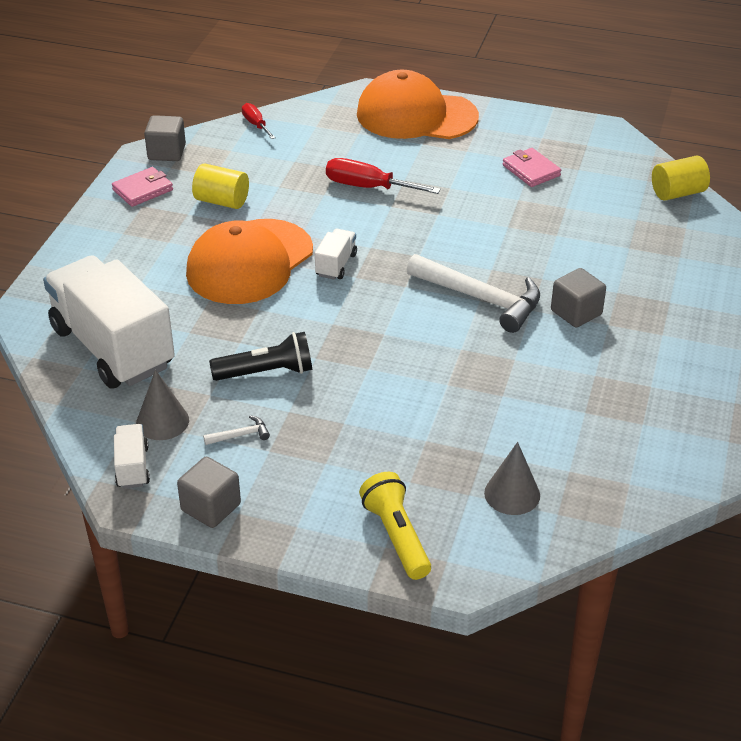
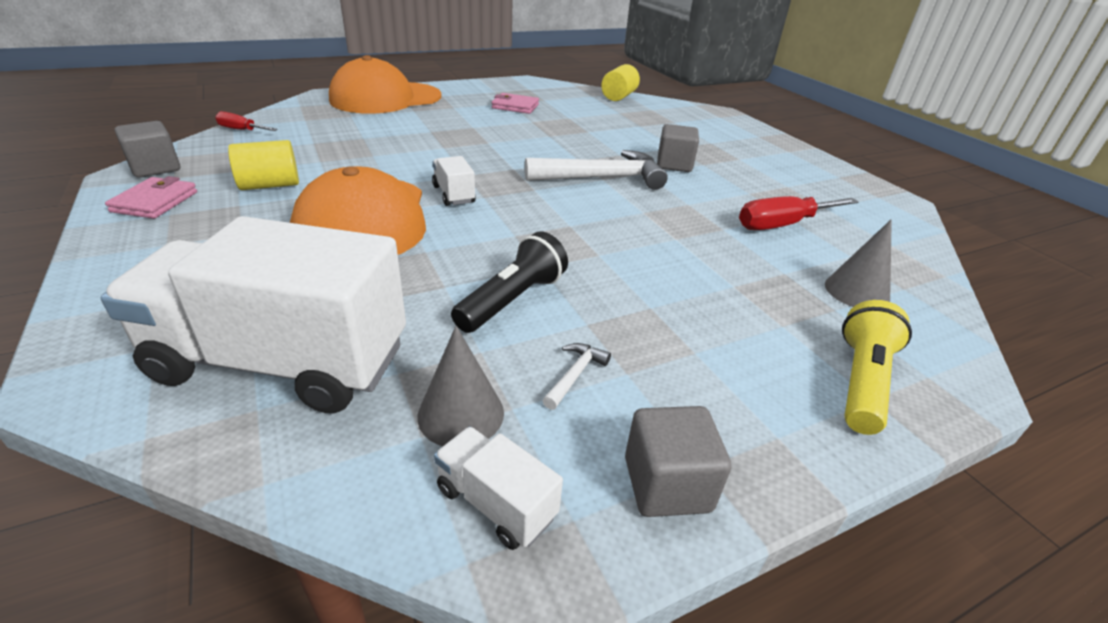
camera: 45 degrees left, 5 degrees down
red screwdriver [326,158,441,194] -> red screwdriver moved to [739,196,859,230]
yellow flashlight [359,472,431,580] -> yellow flashlight turned 90 degrees clockwise [842,300,912,435]

